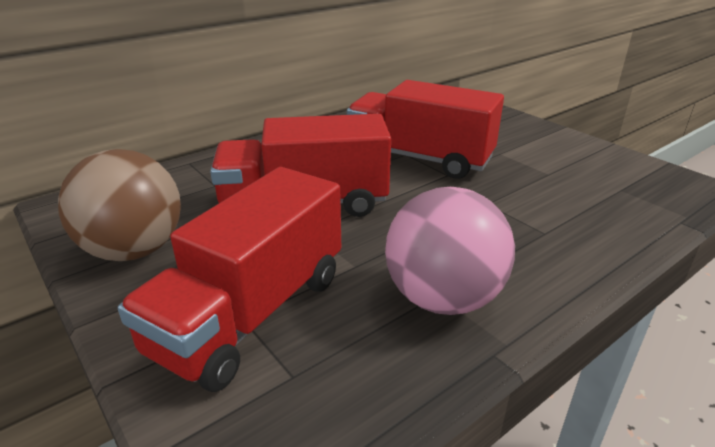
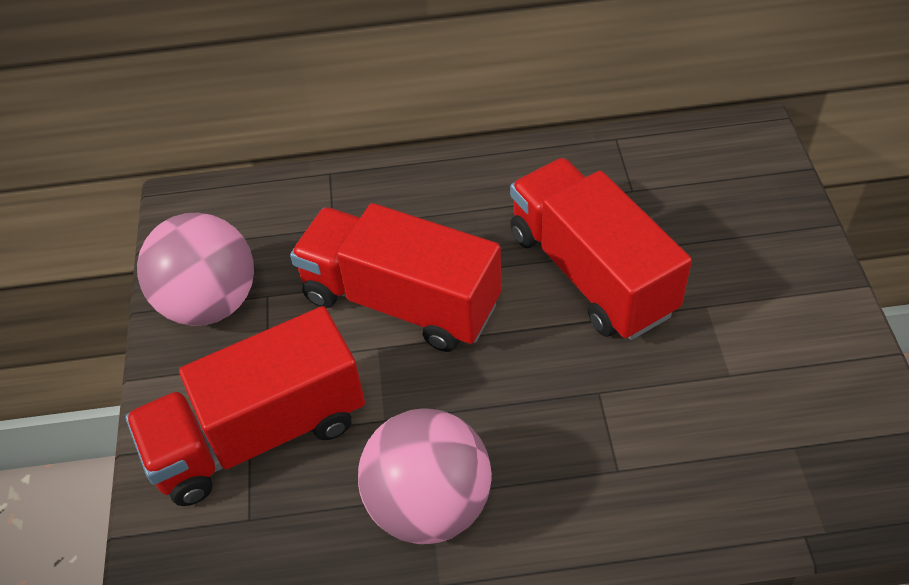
camera: 35 degrees right, 20 degrees up
brown ball [58,149,181,261] -> pink ball [137,213,254,326]

